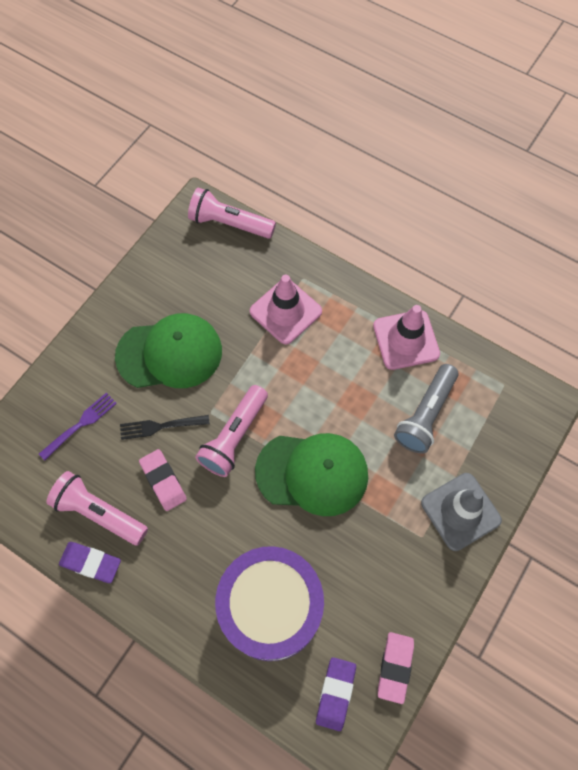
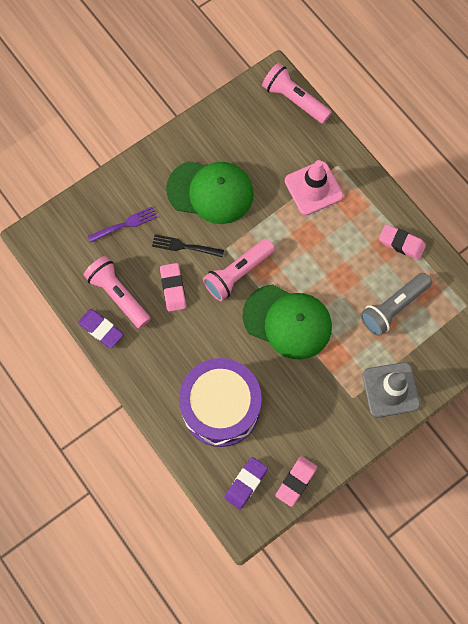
camera: 20 degrees right, 5 degrees up
pink traffic cone [373,305,440,370] -> pink eraser [379,224,426,260]

